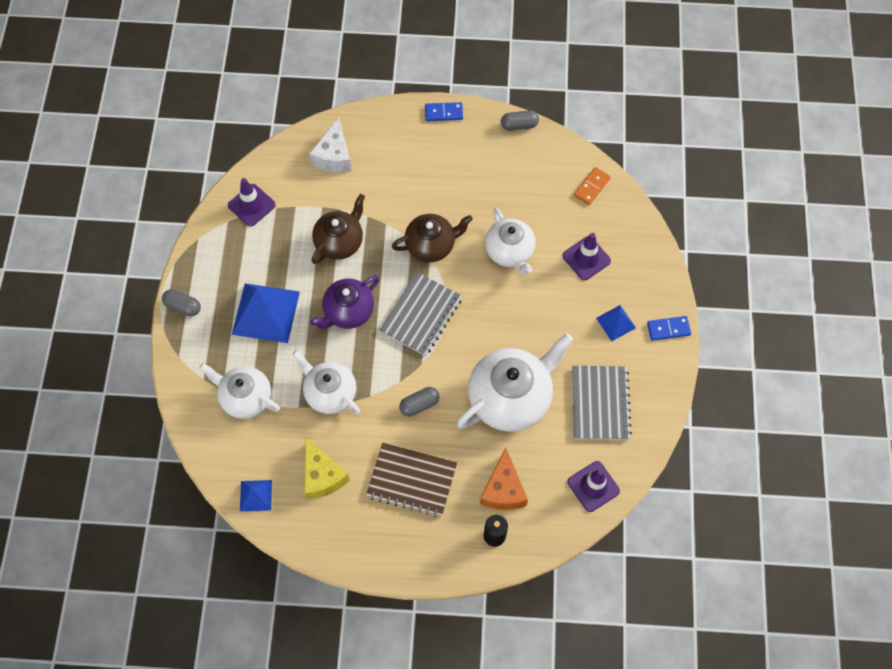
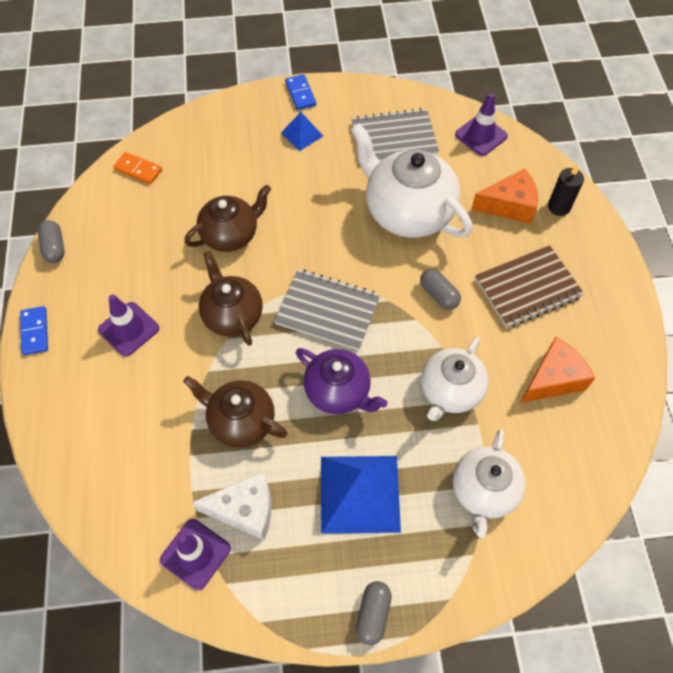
camera: 100 degrees left, 5 degrees down
blue pyramid [240,480,272,511] -> none
yellow cheese [304,437,350,499] -> orange cheese [521,337,595,403]
white cheese [309,117,352,172] -> white cheese moved to [192,471,271,540]
brown notebook [366,443,457,517] -> brown notebook turned 60 degrees clockwise [475,245,584,328]
white teapot [485,208,536,274] -> brown teapot [184,185,271,252]
purple traffic cone [562,233,611,280] -> purple traffic cone moved to [98,294,159,357]

